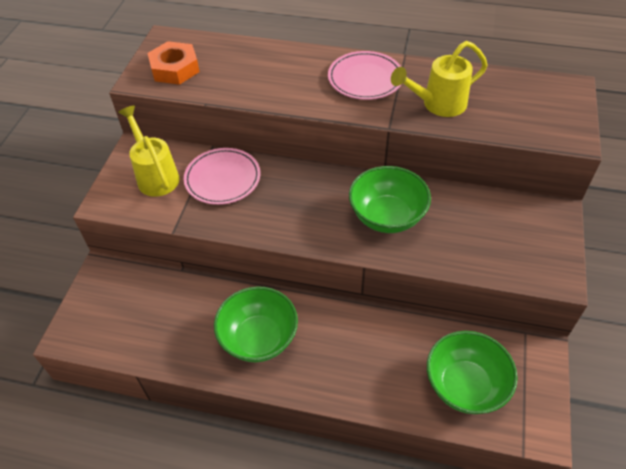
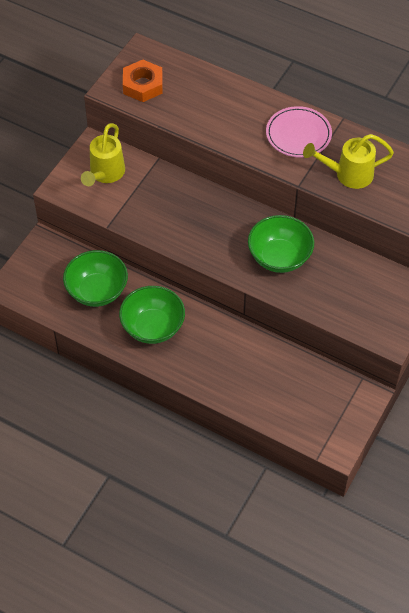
camera: 15 degrees right, 5 degrees up
yellow watering can [118,106,180,197] -> yellow watering can turned 150 degrees counterclockwise [81,123,125,186]
pink plate [184,148,260,205] -> none
green bowl [427,331,518,414] -> green bowl moved to [63,250,128,307]

